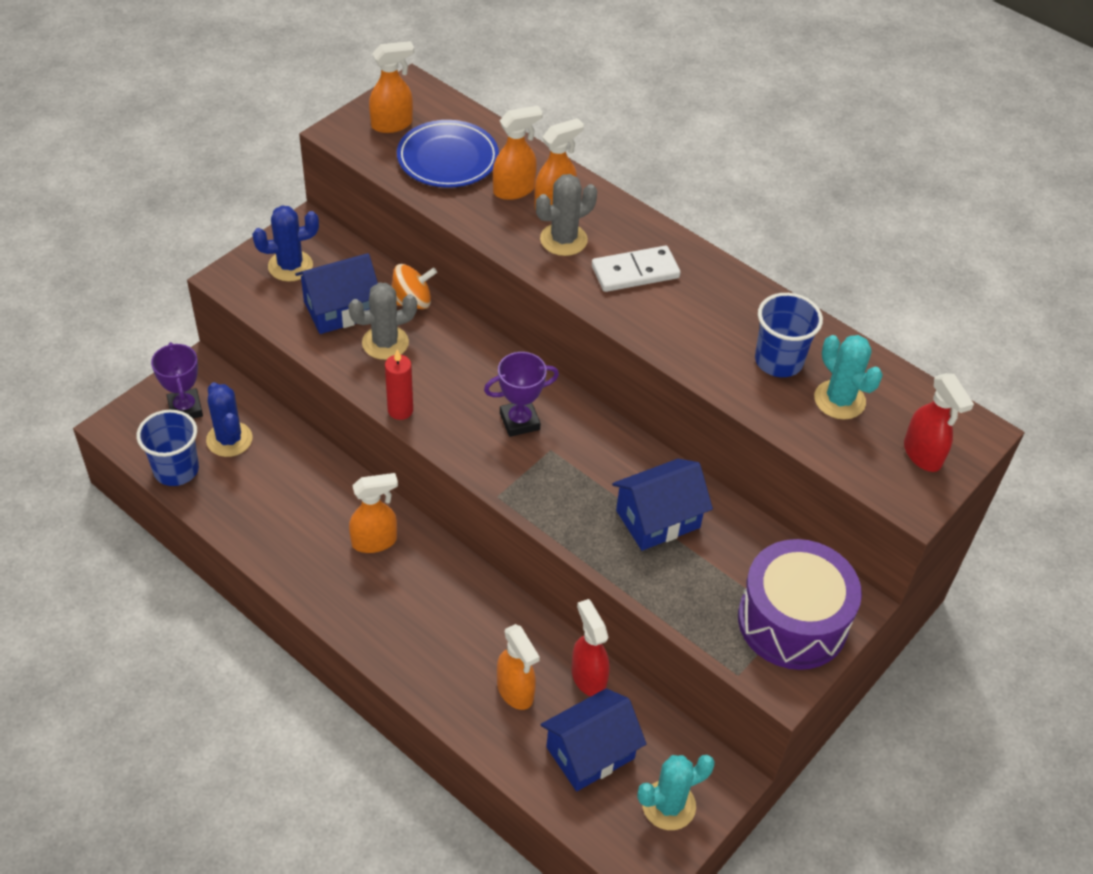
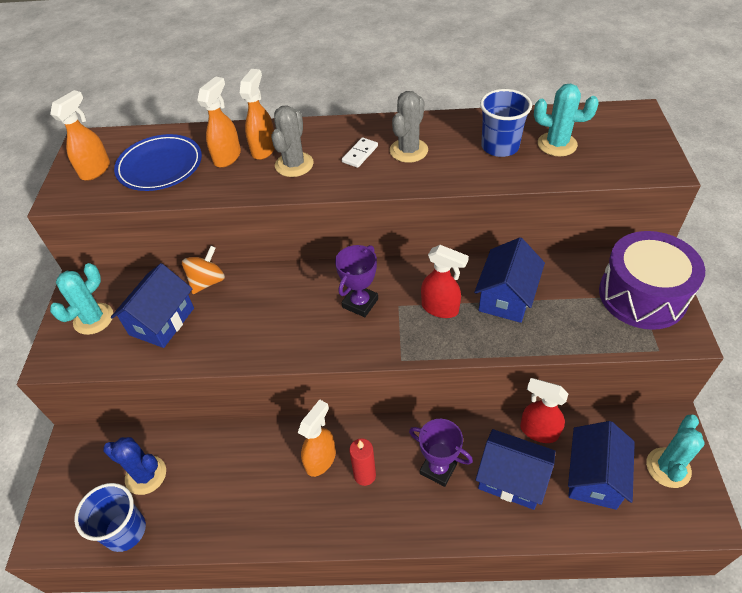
camera: 35 degrees left, 0 degrees up
purple trophy [151,342,203,418] -> purple trophy moved to [409,419,473,487]
blue cactus [252,205,319,282] -> turquoise cactus [50,263,113,335]
grey cactus [348,283,417,360] -> grey cactus moved to [390,91,428,163]
red candle [385,349,413,420] -> red candle moved to [349,438,376,486]
orange spray bottle [497,624,540,710] -> blue house [476,429,556,510]
white domino [592,246,680,292] -> white domino [342,137,378,168], size x0.61
red spray bottle [904,373,974,472] -> red spray bottle moved to [421,245,469,318]

